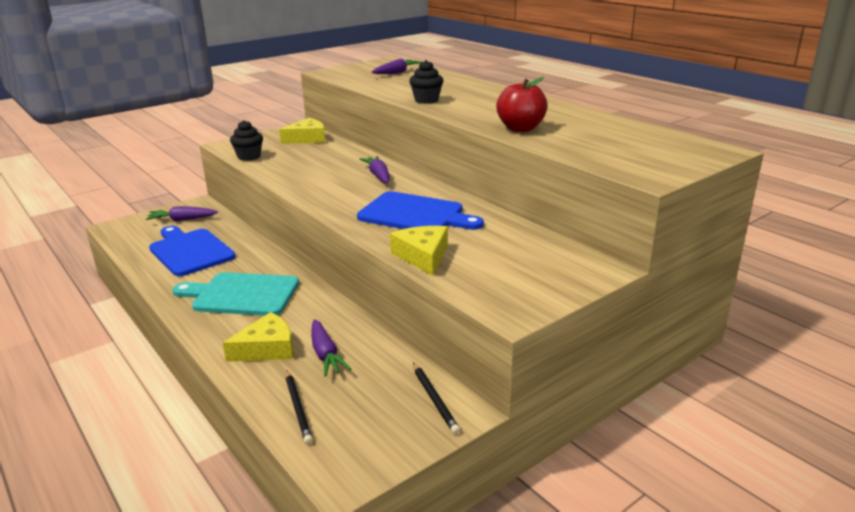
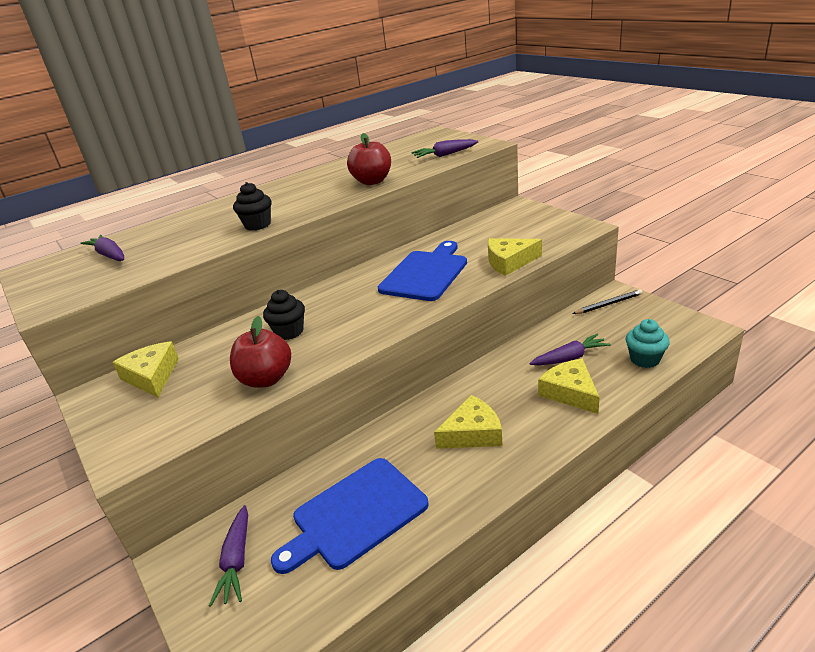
camera: 85 degrees left, 5 degrees up
turquoise cutting board [172,272,299,316] -> yellow cheese [434,395,503,449]
black cupcake [230,120,263,161] -> black cupcake moved to [263,290,305,340]
black pencil [286,370,313,444] -> turquoise cupcake [626,319,670,368]
purple carrot [360,156,390,183] -> purple carrot moved to [412,139,478,158]
none -> red apple [230,316,291,388]

